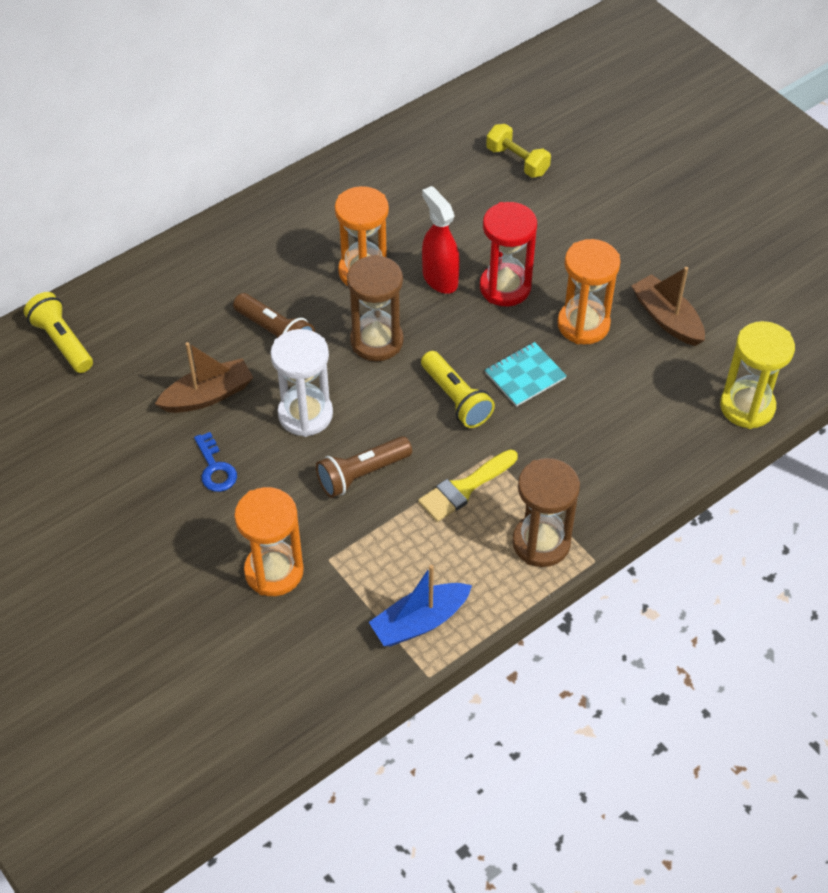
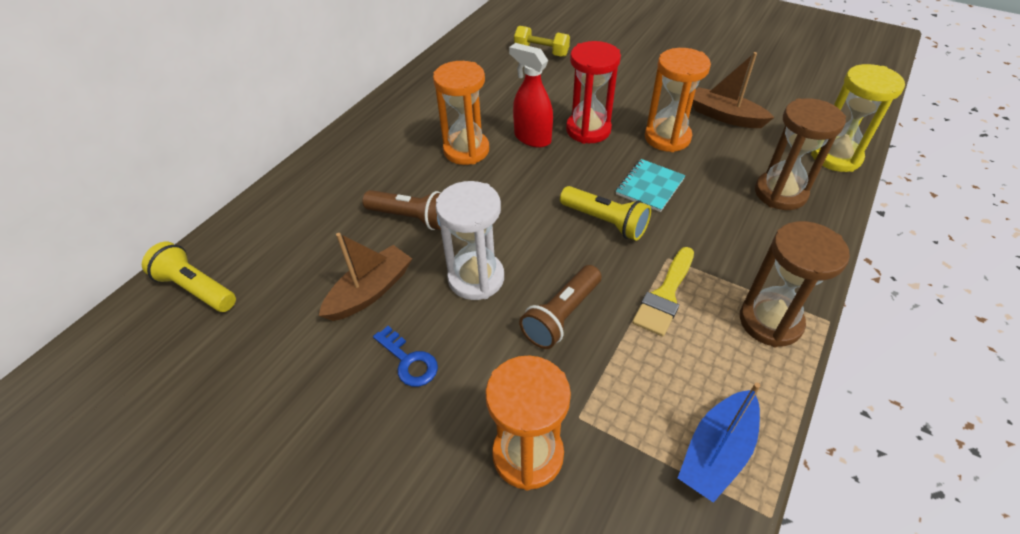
camera: 20 degrees left, 5 degrees down
brown hourglass [347,255,403,361] -> brown hourglass moved to [755,98,846,210]

